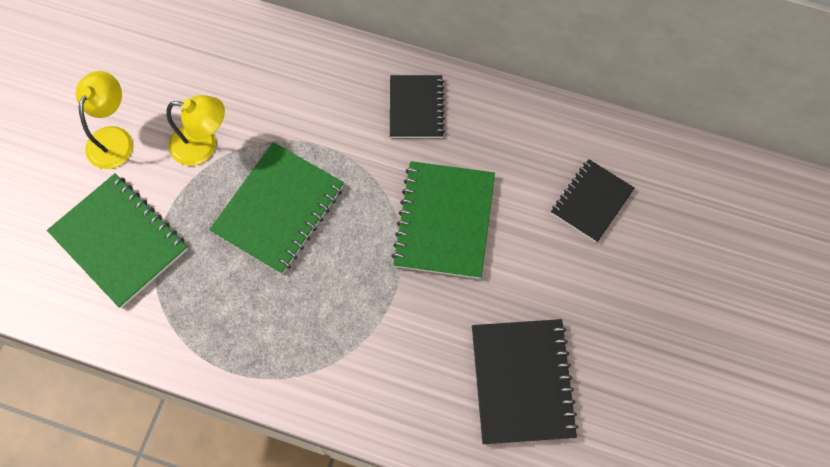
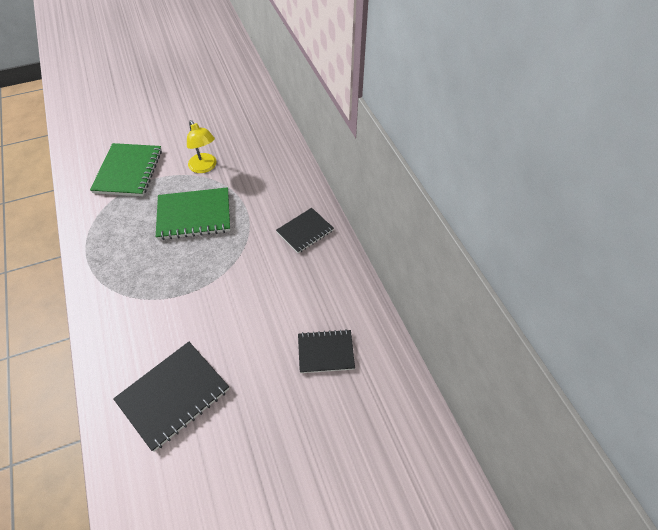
camera: 50 degrees right, 15 degrees down
yellow lamp [76,71,133,169] -> none
green notebook [392,161,495,279] -> none

